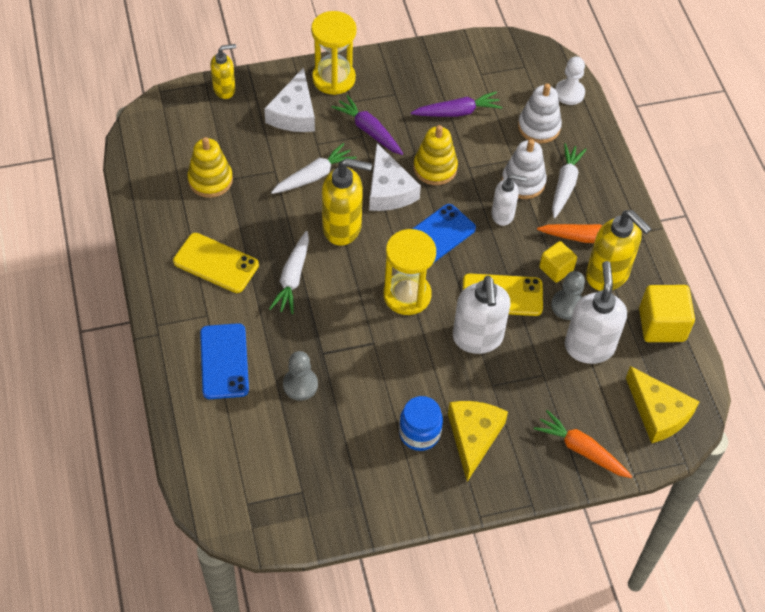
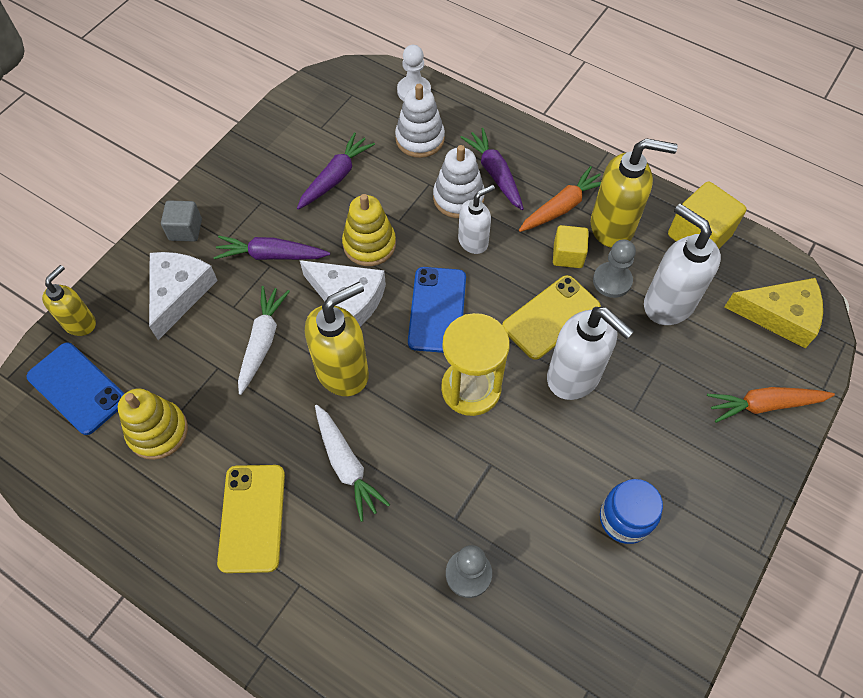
camera: 40 degrees left, 5 degrees up
yellow phone [173,233,259,293] -> yellow phone turned 75 degrees counterclockwise [217,465,285,573]
blue phone [200,323,249,399] -> blue phone moved to [27,342,124,435]
white cheese [264,67,315,132] -> white cheese turned 135 degrees counterclockwise [149,252,218,340]
yellow hourglass [311,11,357,95] -> grey cube [161,201,202,242]
yellow cheese [448,401,508,482] -> none
white carrot [552,143,587,218] -> purple carrot [460,128,524,210]

